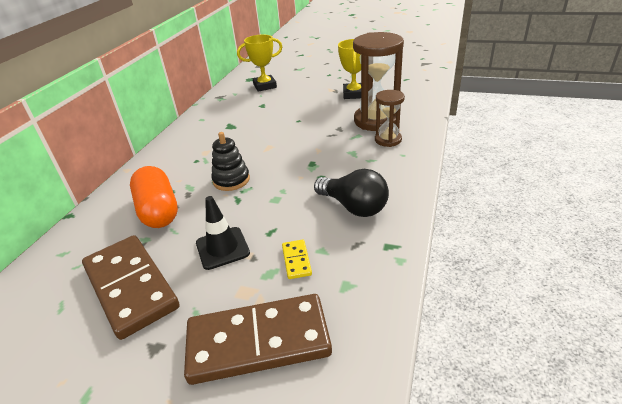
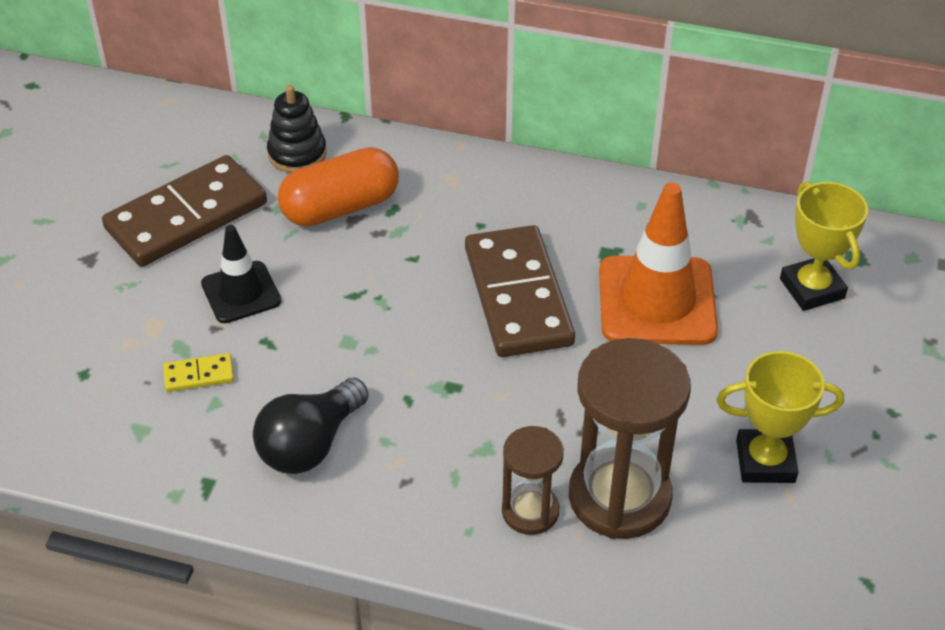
camera: 85 degrees right, 10 degrees up
brown domino [184,294,332,385] -> brown domino moved to [465,225,575,357]
black stacking toy [211,132,250,191] -> black stacking toy moved to [267,85,327,173]
none -> orange traffic cone [599,183,718,345]

